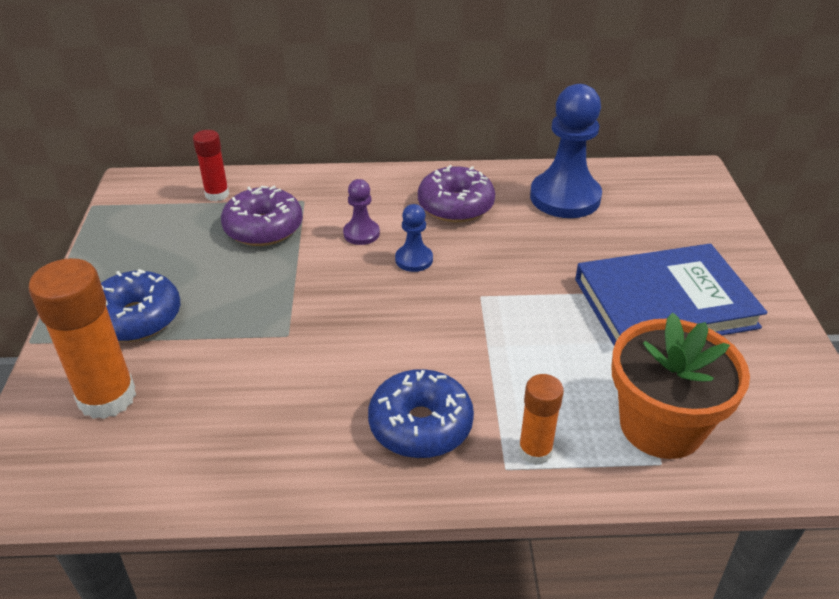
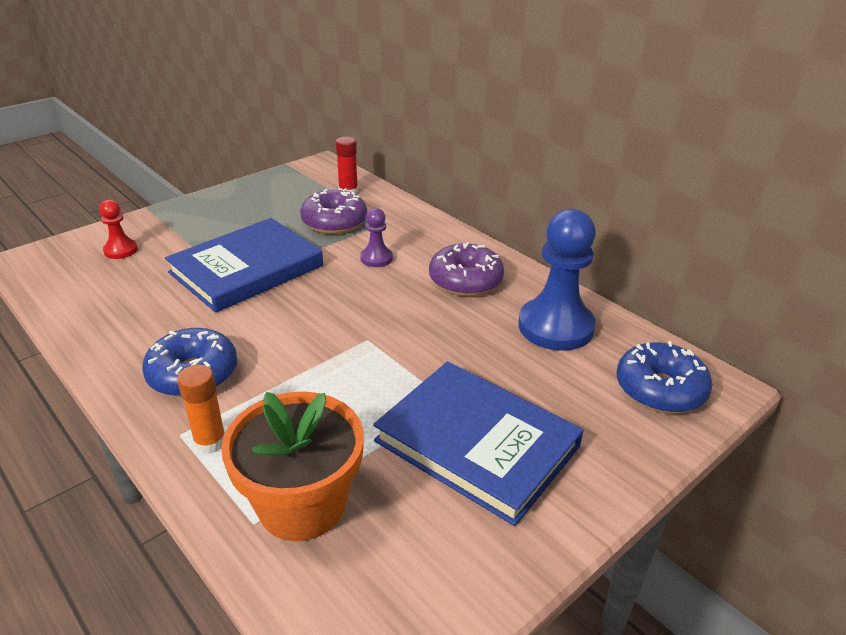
camera: 50 degrees right, 5 degrees down
orange glue stick [28,258,136,419] -> red pawn [99,200,138,259]
blue donut [101,269,180,342] -> blue donut moved to [616,341,712,413]
blue pawn [395,204,433,272] -> none
none -> blue book [165,218,323,313]

